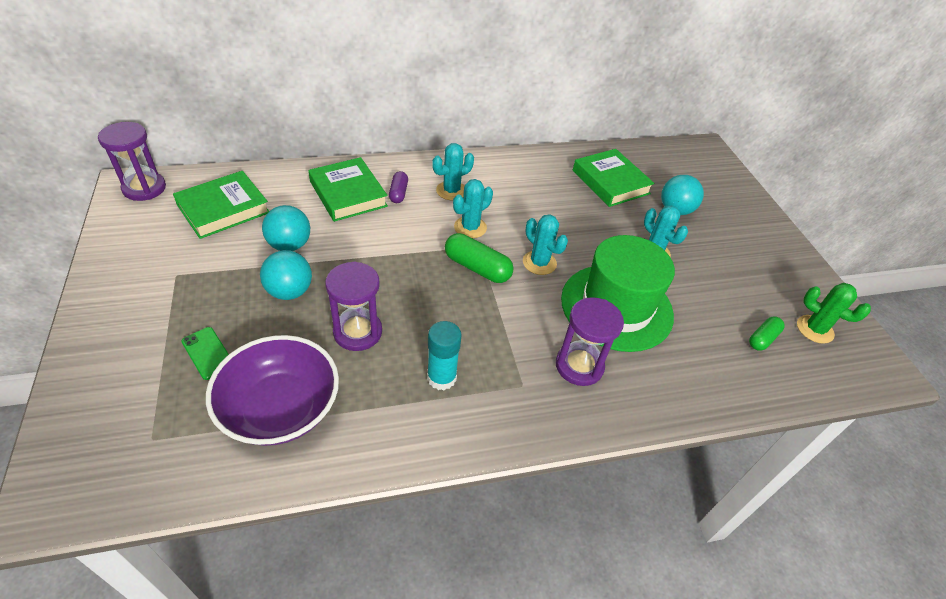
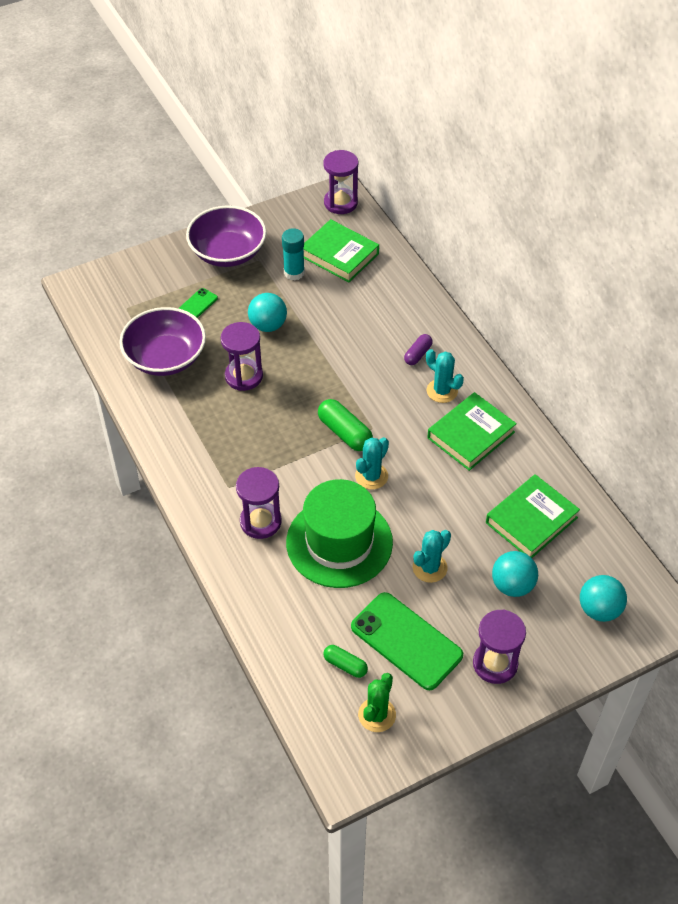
camera: 80 degrees right, 5 degrees up
turquoise ball [262,205,310,251] -> turquoise ball moved to [580,575,627,622]
green book [308,157,388,222] -> green book moved to [427,392,517,471]
purple capsule [389,171,408,203] -> purple capsule turned 45 degrees counterclockwise [404,334,433,365]
turquoise glue stick [427,321,462,390] -> turquoise glue stick moved to [282,228,305,281]
green capsule [445,233,514,283] -> green capsule turned 60 degrees counterclockwise [318,399,373,451]
turquoise cactus [453,179,493,238] -> none
none -> purple bowl [186,205,266,267]
none -> green phone [351,592,463,690]
none -> purple hourglass [473,609,526,684]

